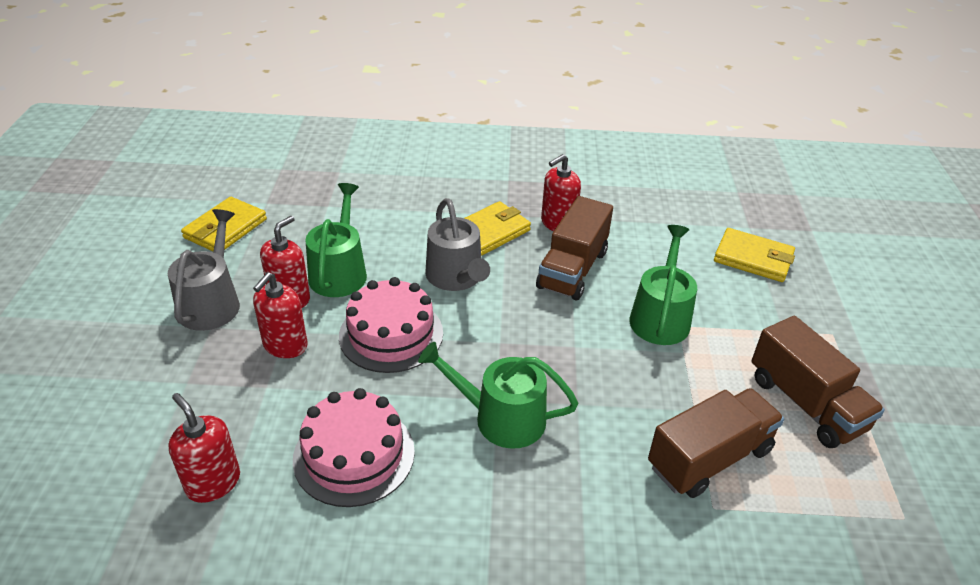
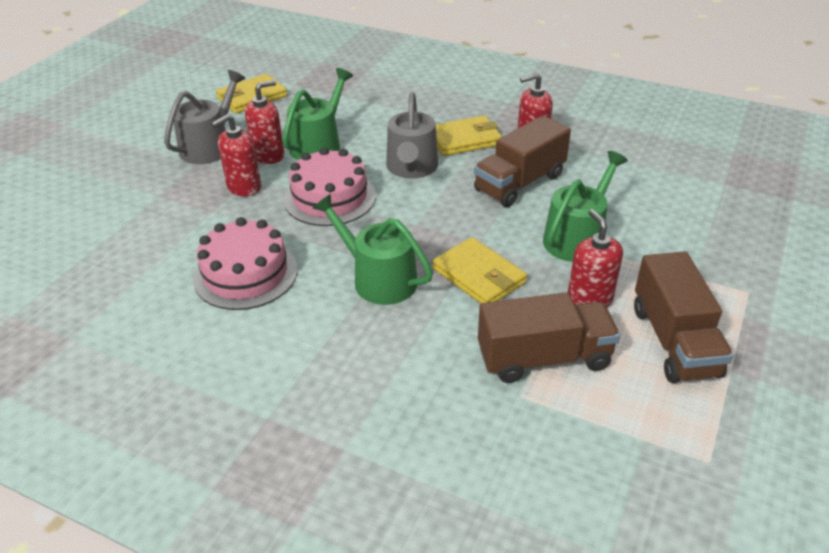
camera: 25 degrees right, 0 degrees up
red soap dispenser [168,393,240,503] -> red soap dispenser moved to [568,209,623,307]
yellow wallet [714,228,795,282] -> yellow wallet moved to [433,237,527,304]

